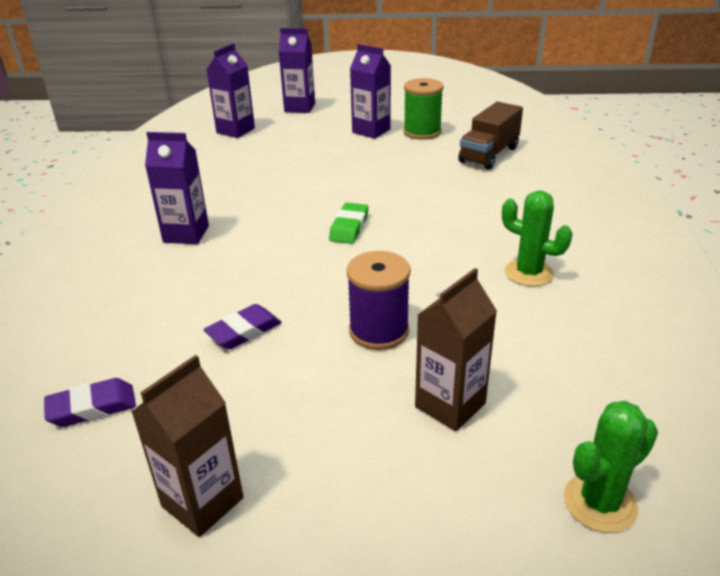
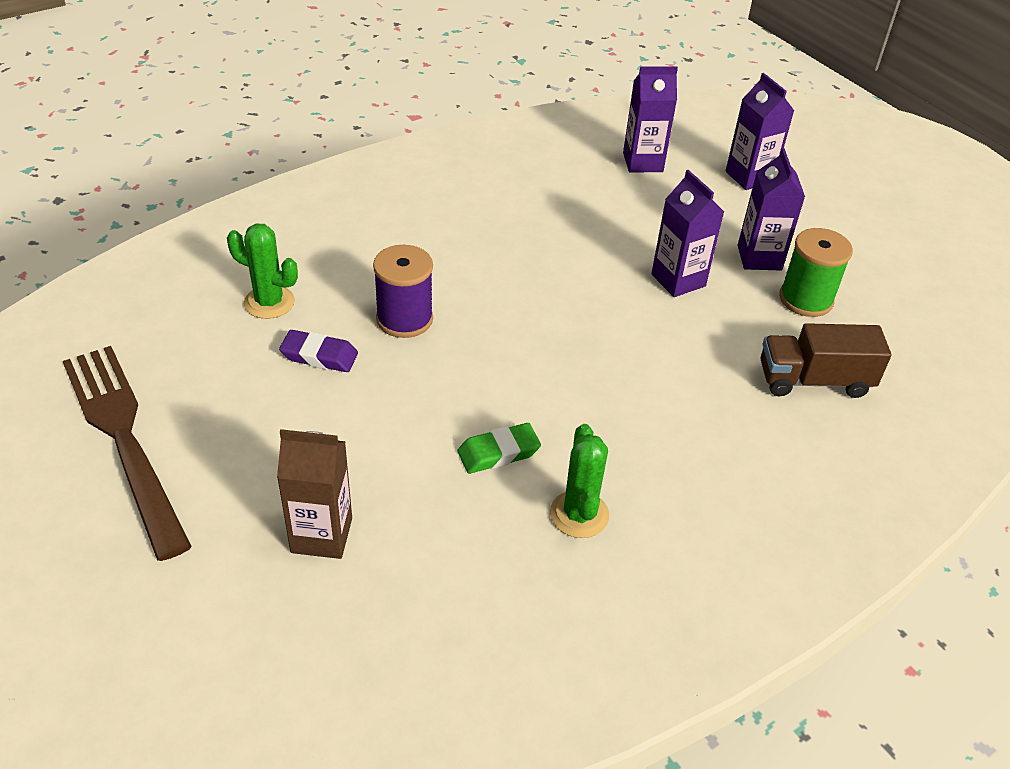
camera: 50 degrees right, 10 degrees up
purple eraser [44,378,136,427] -> none
brown carton [132,355,244,537] -> brown fork [63,346,192,561]
purple carton [145,132,209,244] -> purple carton moved to [651,170,724,297]
green eraser [329,203,368,244] -> green eraser moved to [457,423,541,474]
purple spool [347,251,411,350] -> purple spool moved to [373,245,433,338]
green cactus [564,401,658,533] -> green cactus moved to [227,224,298,319]

